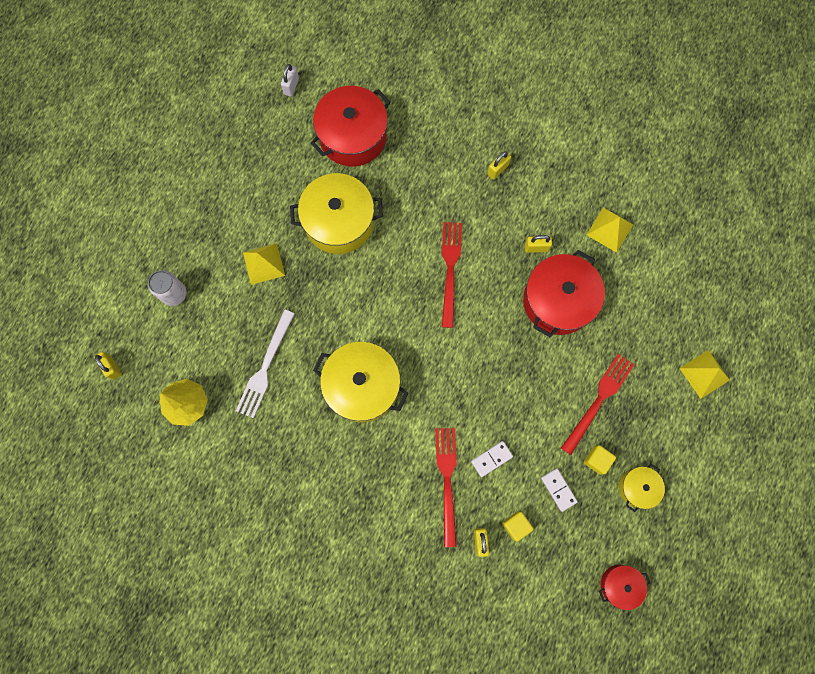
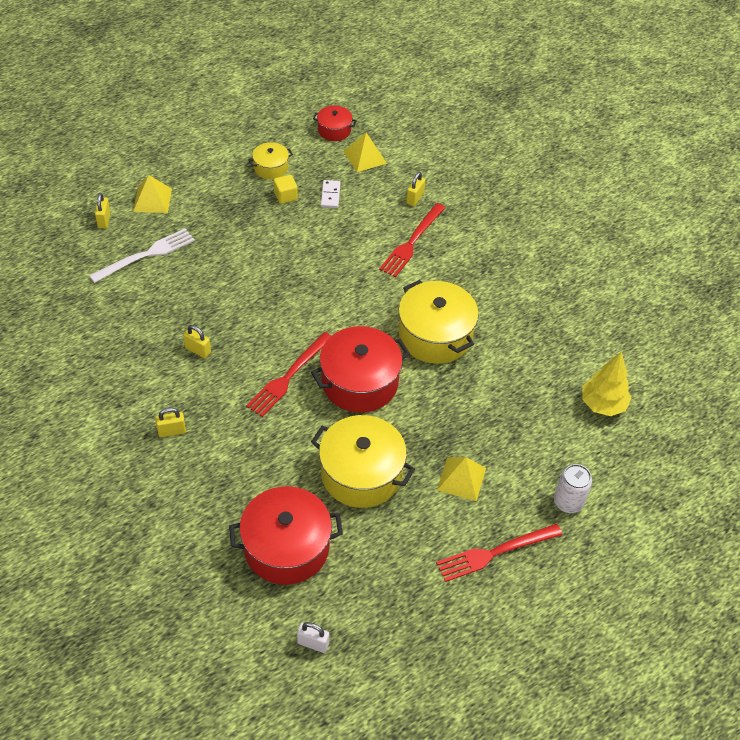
camera: 150 degrees left, 25 degrees down
yellow padlock [94,352,122,380] -> yellow padlock moved to [95,193,110,228]
white fork [236,310,295,418] -> white fork moved to [89,228,195,283]
white padlock [281,64,299,97] -> white padlock turned 60 degrees clockwise [297,622,329,653]
white domino [471,441,513,477] -> none
yellow cube [502,511,533,542] -> none
red pot [523,250,605,338] -> red pot moved to [311,326,410,413]
red fork [561,354,635,455] -> red fork moved to [436,524,563,582]
yellow pyramid [587,207,633,253] -> yellow pyramid moved to [344,132,387,172]

